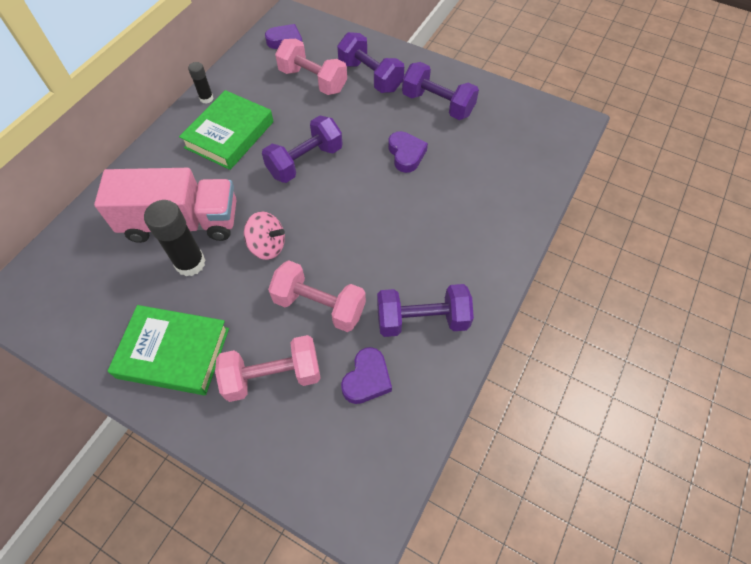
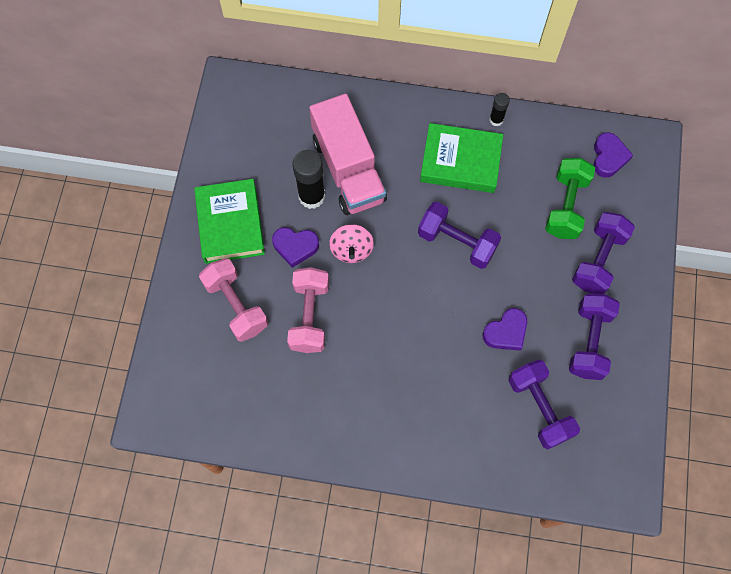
camera: 70 degrees right, 10 degrees up
pink dumbbell [275,39,347,95] -> green dumbbell [545,158,595,239]
purple heart [341,347,392,404] -> purple heart moved to [272,227,319,268]
purple dumbbell [377,284,474,337] -> purple dumbbell moved to [508,360,580,449]

